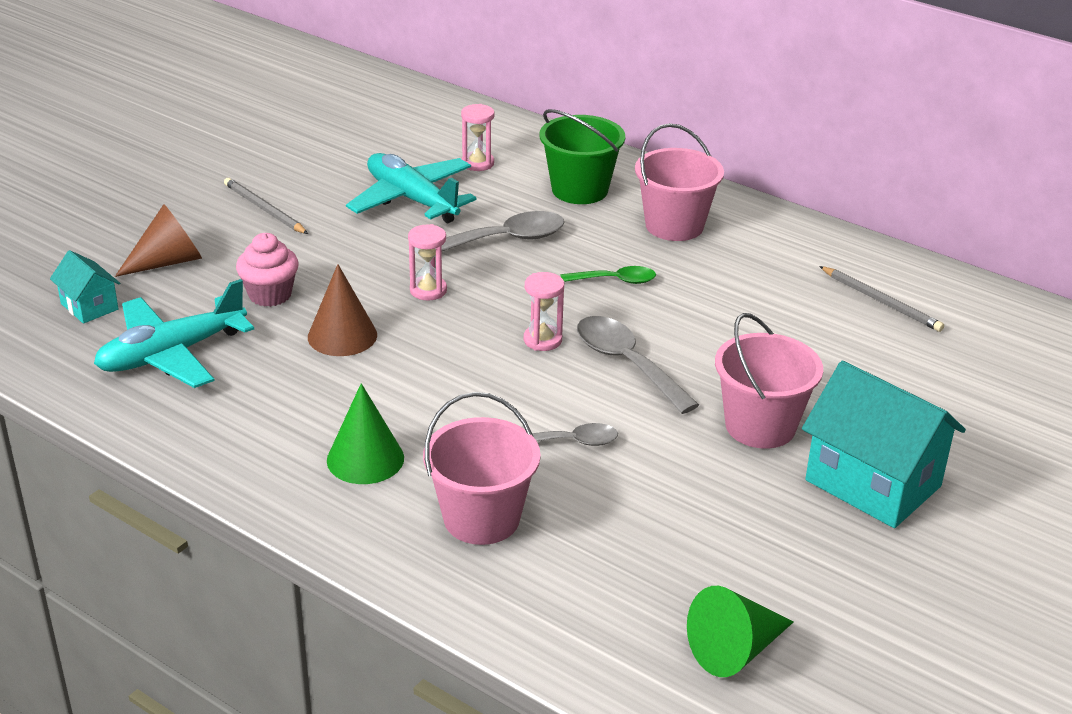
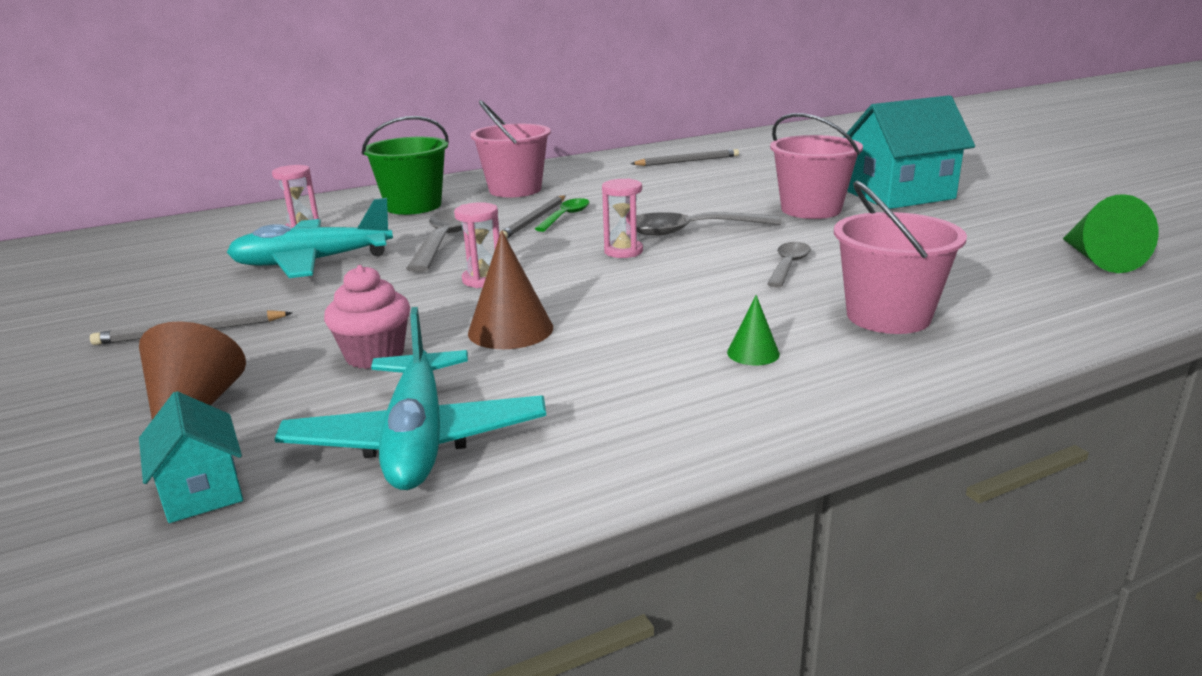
camera: 60 degrees left, 10 degrees down
turquoise house [50,250,120,324] -> turquoise house turned 75 degrees clockwise [139,391,243,523]
green cone [327,383,404,484] -> green cone [727,295,780,365], size x0.56
none -> grey pencil [499,195,566,239]

